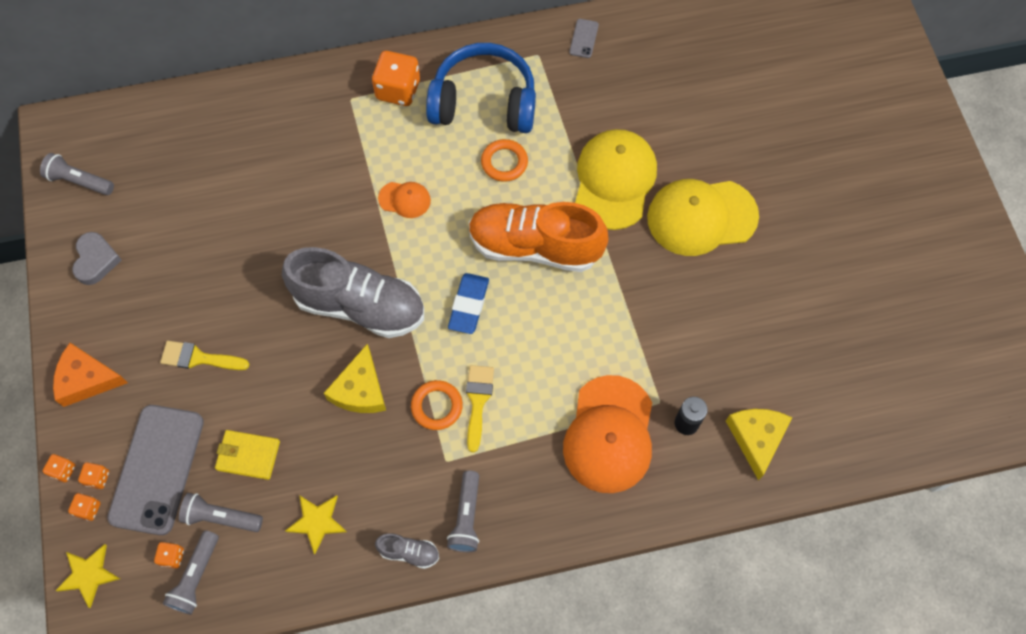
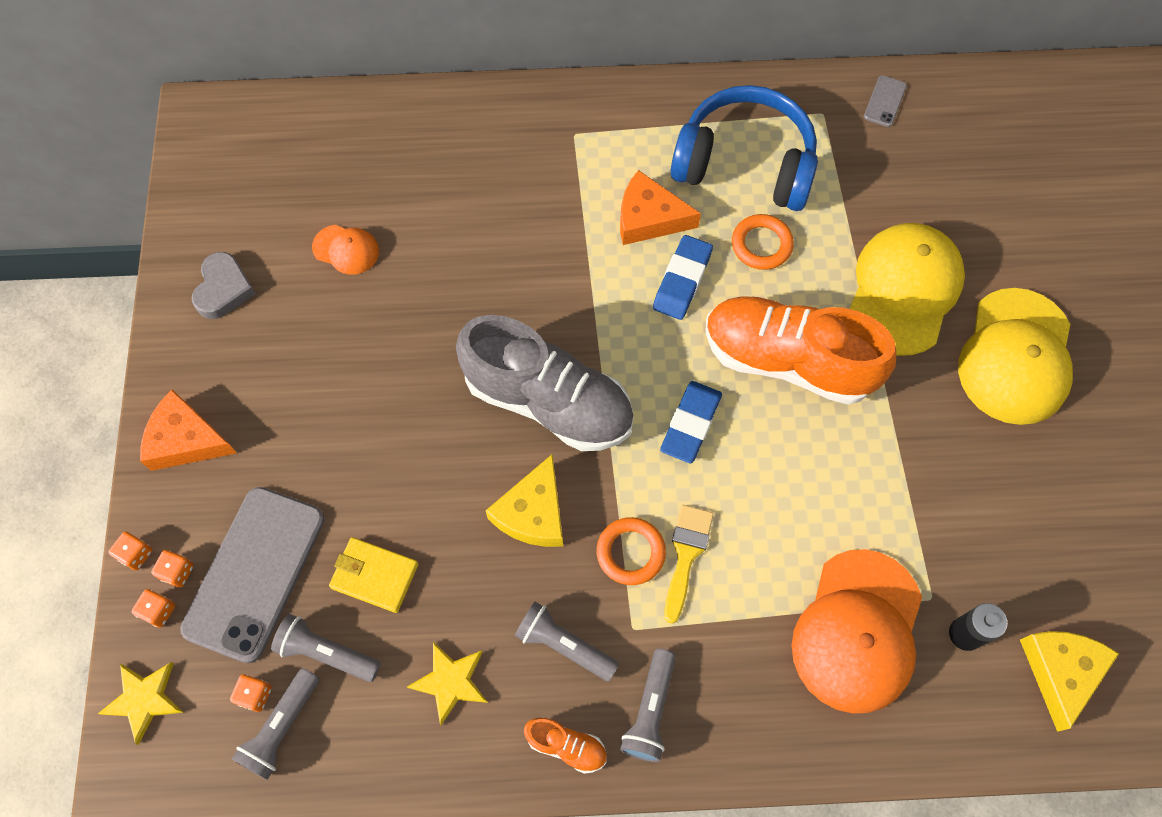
camera: 10 degrees right, 0 degrees up
grey flashlight [40,153,114,195] -> grey flashlight moved to [515,602,619,681]
yellow brush [160,341,249,370] -> none
orange dice [372,51,420,106] -> none
grey shoe [375,533,439,569] -> orange shoe [524,718,607,774]
orange cap [378,182,431,218] -> orange cap moved to [312,225,379,275]
yellow cap [647,179,759,256] -> yellow cap turned 75 degrees counterclockwise [958,288,1073,425]
none -> orange cheese [620,170,701,245]
none -> blue eraser [653,235,713,320]

